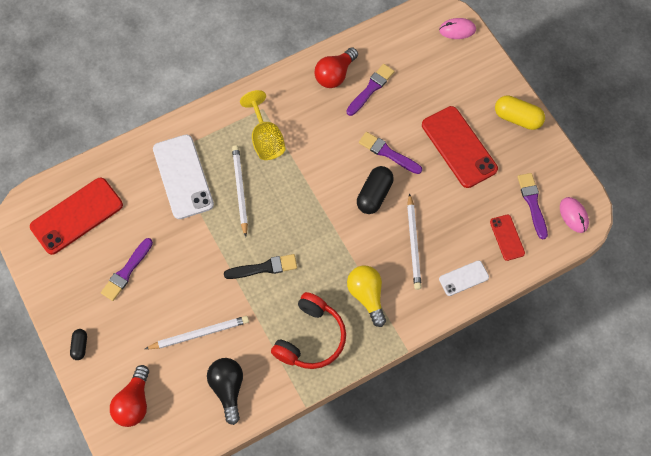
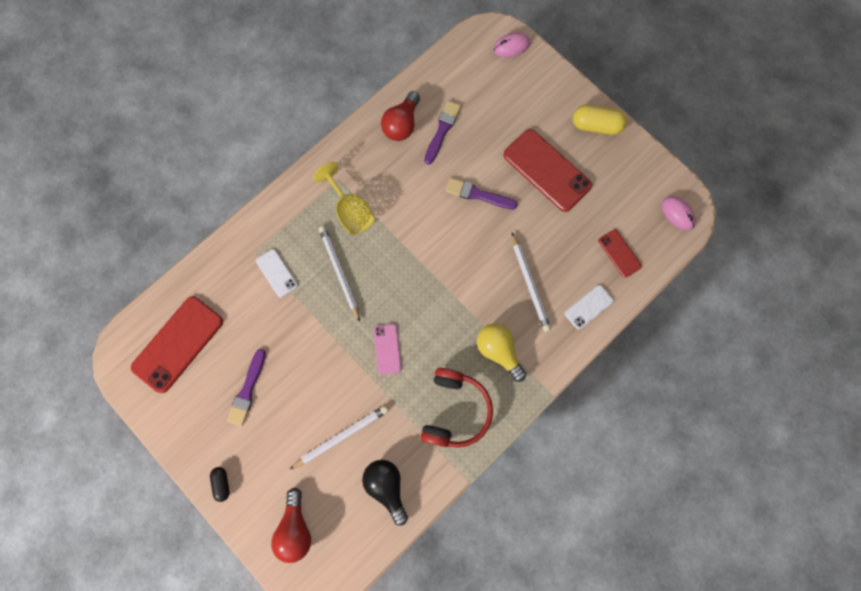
camera: 15 degrees left, 10 degrees up
white phone [153,134,214,219] -> white phone [256,249,298,297], size x0.52
black brush [224,254,297,279] -> pink phone [374,324,401,375]
black capsule [357,166,394,214] -> none
purple brush [517,173,548,240] -> none

